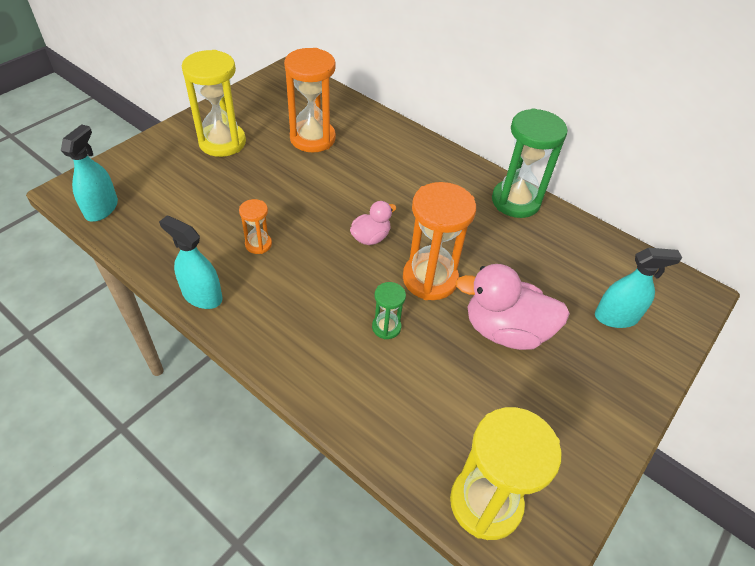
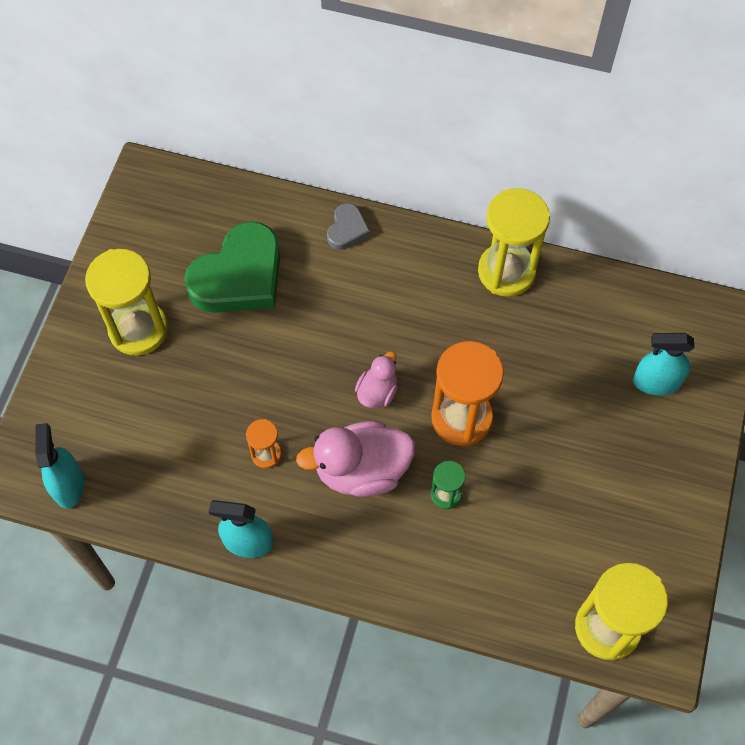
camera: 20 degrees left, 15 degrees up
orange hourglass [284,48,336,152] -> green heart [184,221,280,313]
pink duck [455,264,570,350] -> pink duck moved to [296,421,415,497]
green hourglass [492,108,568,218] -> yellow hourglass [478,188,550,297]
turquoise spray bottle [595,248,682,328] -> turquoise spray bottle turned 150 degrees counterclockwise [633,333,694,396]
none -> grey heart [327,203,370,250]

